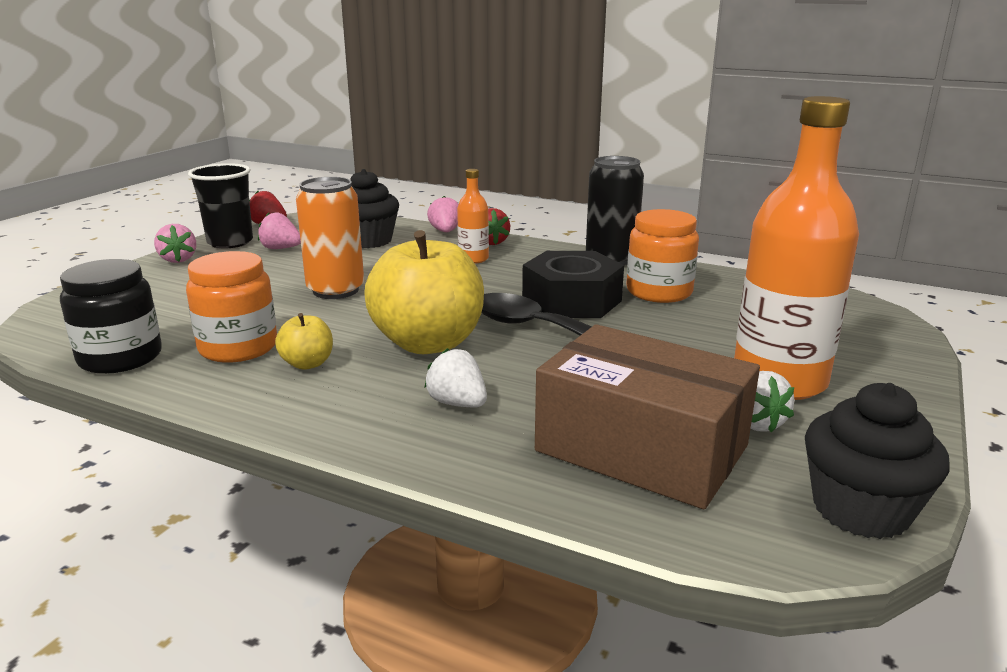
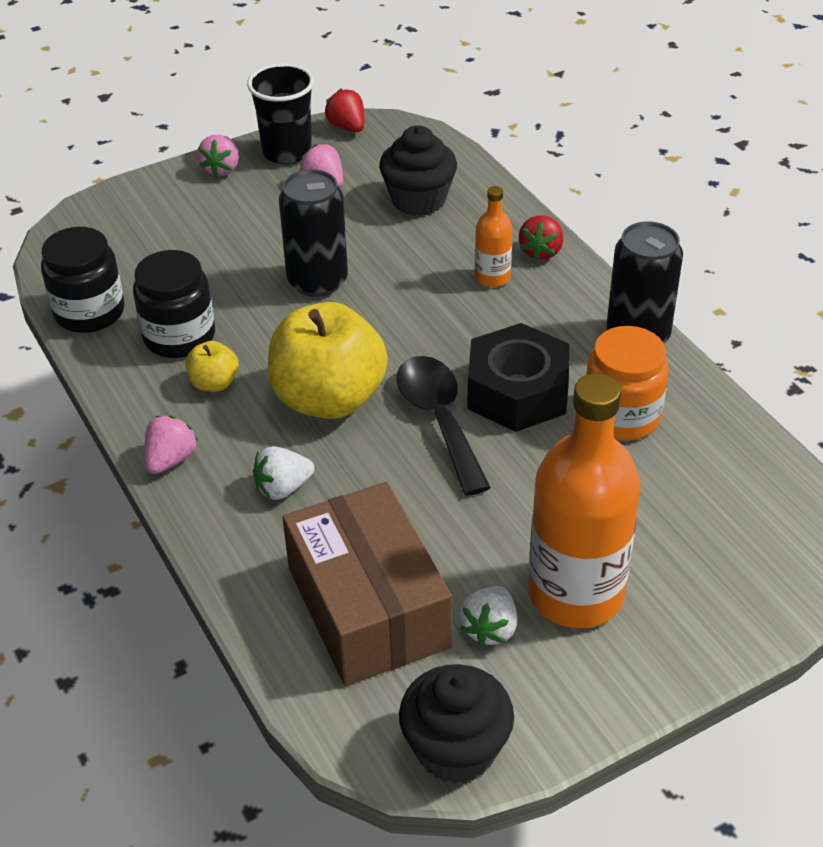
camera: 35 degrees right, 20 degrees up
orange jar [186,251,277,363] -> black jar [133,250,215,358]
orange can [296,177,364,299] -> black can [279,169,348,297]
white strawberry [424,348,487,407] -> white strawberry turned 105 degrees counterclockwise [253,446,315,500]
pink strawberry [427,196,459,232] -> pink strawberry moved to [144,416,198,474]

